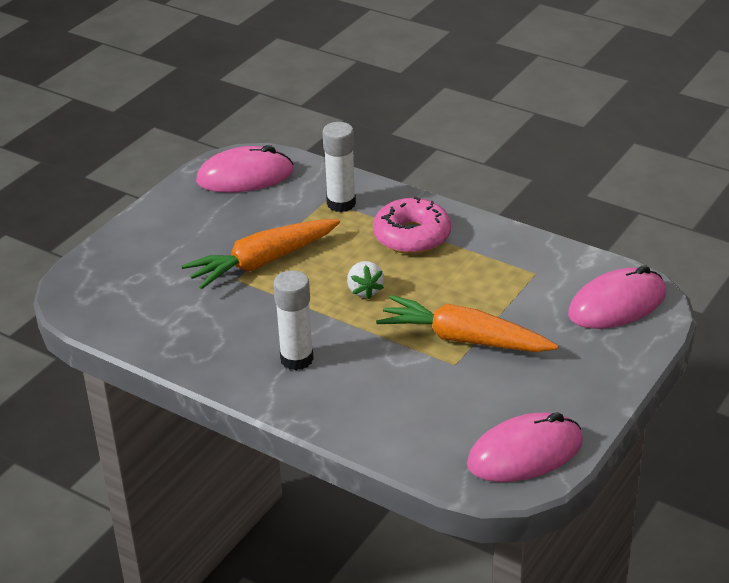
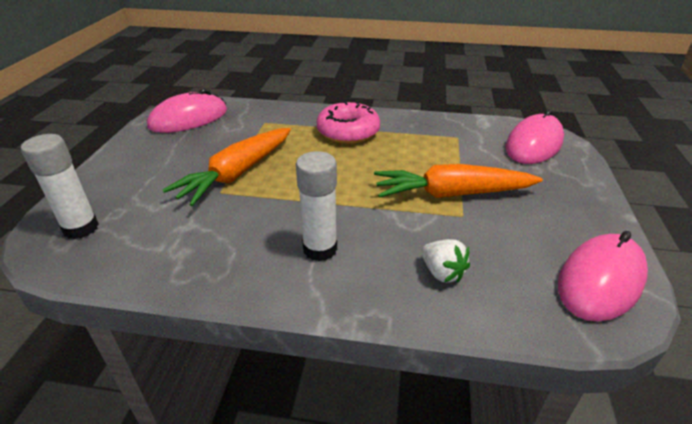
camera: 25 degrees left, 0 degrees up
white glue stick [322,122,356,212] -> white glue stick moved to [21,134,99,239]
white strawberry [347,261,384,299] -> white strawberry moved to [422,239,470,283]

